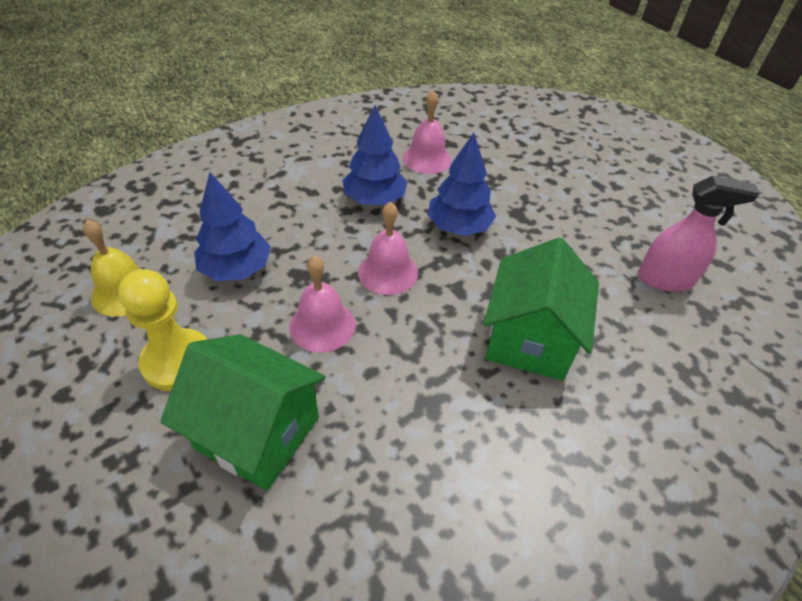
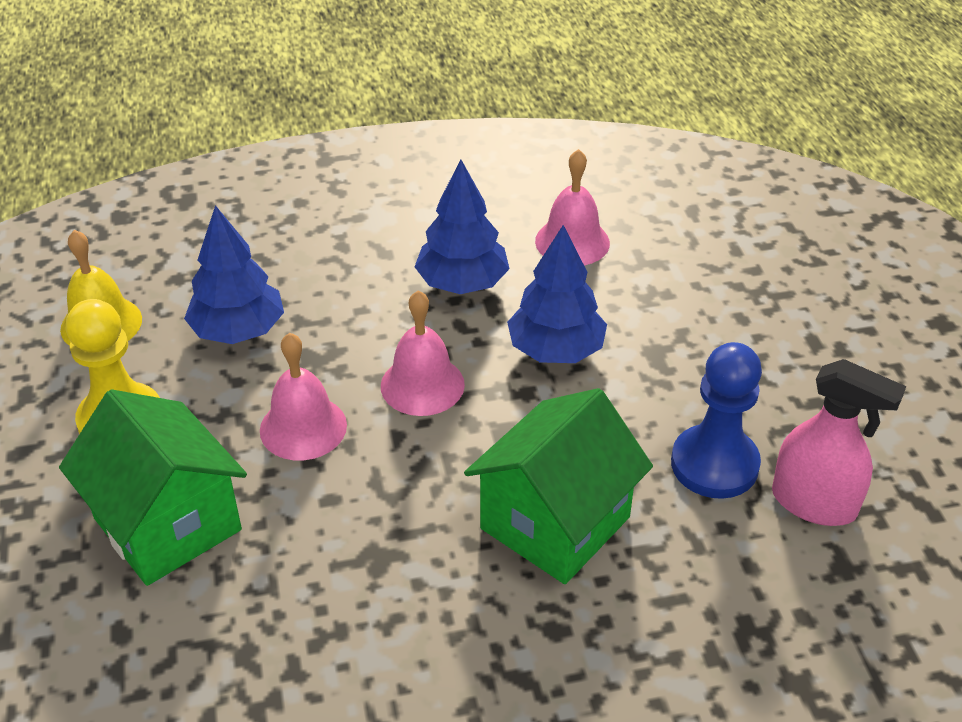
camera: 25 degrees right, 5 degrees down
none -> blue pawn [671,342,762,499]

